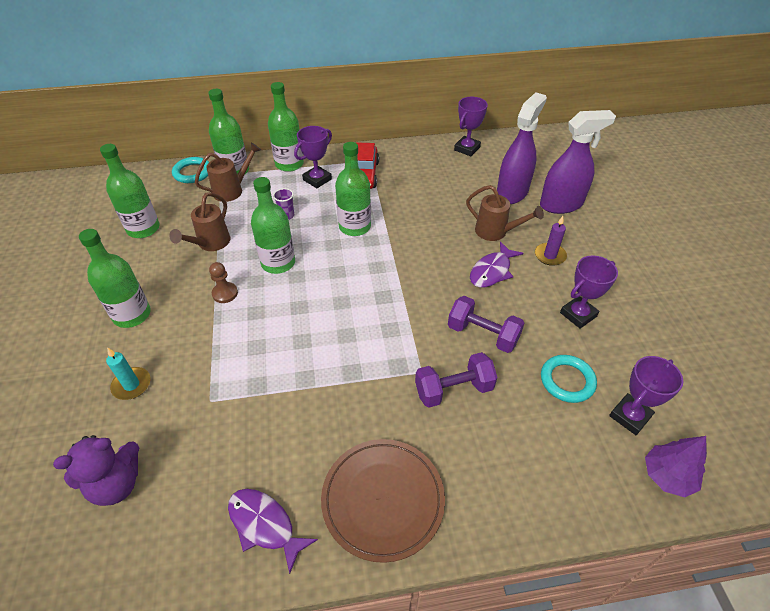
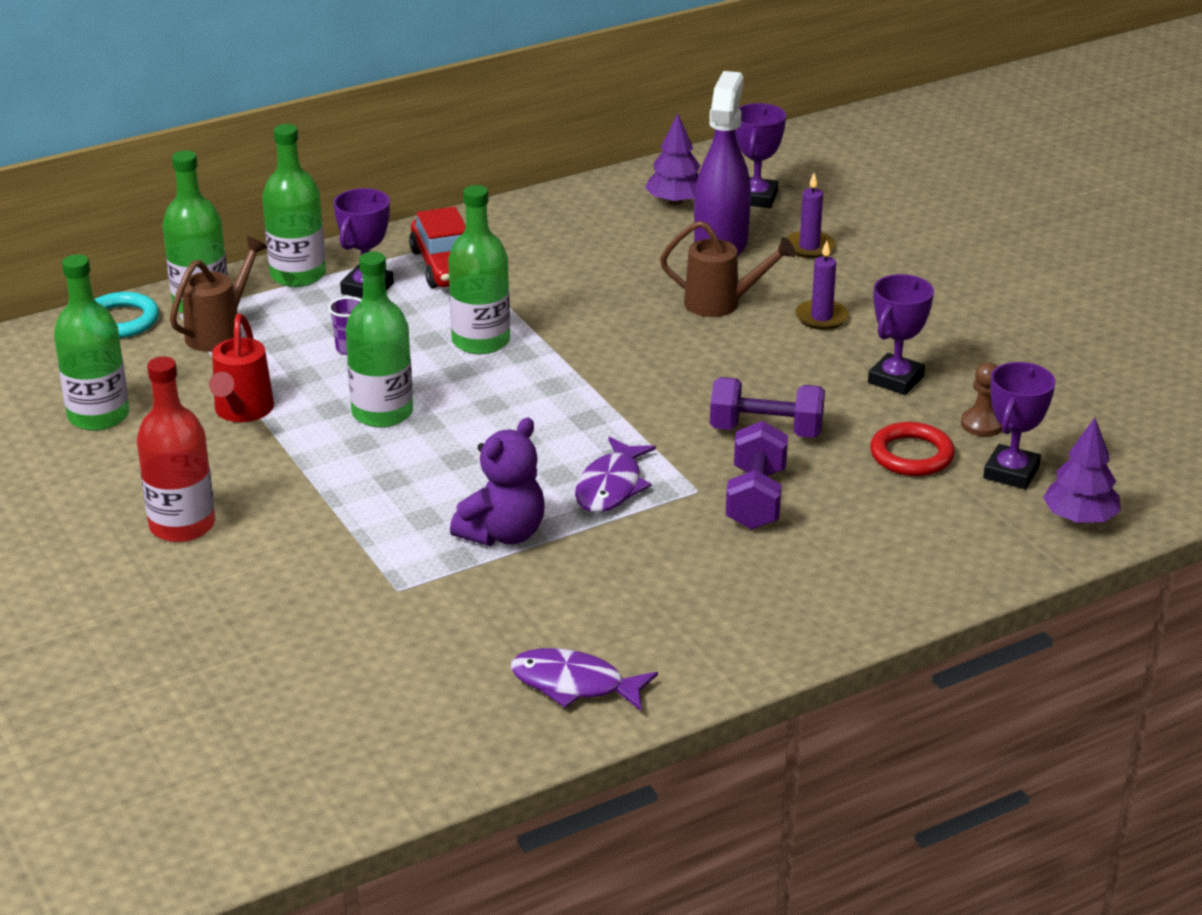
camera: 20 degrees left, 15 degrees down
purple teddy bear [53,435,139,506] -> purple teddy bear moved to [450,418,545,546]
green bottle [79,229,151,328] -> red bottle [137,357,215,542]
turquoise candle [106,348,150,400] -> none
brown watering can [169,192,230,251] -> red watering can [209,314,274,422]
brown pawn [209,262,238,303] -> brown pawn moved to [961,362,1002,437]
brown plate [321,439,445,563] -> none
purple dumbbell [415,352,498,408] -> purple dumbbell turned 45 degrees counterclockwise [726,421,788,530]
purple trophy [454,97,488,156] -> purple trophy moved to [735,103,786,208]
purple fish [470,241,524,288] -> purple fish moved to [575,437,656,513]
purple spray bottle [540,110,616,214] -> purple candle [786,173,835,258]
turquoise ring [541,355,597,403] -> red ring [870,422,955,476]
none -> purple tree [645,113,700,205]

